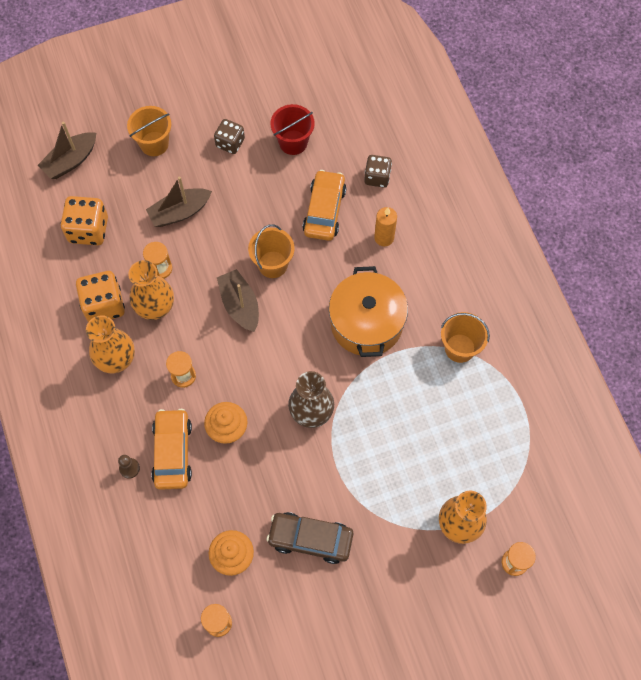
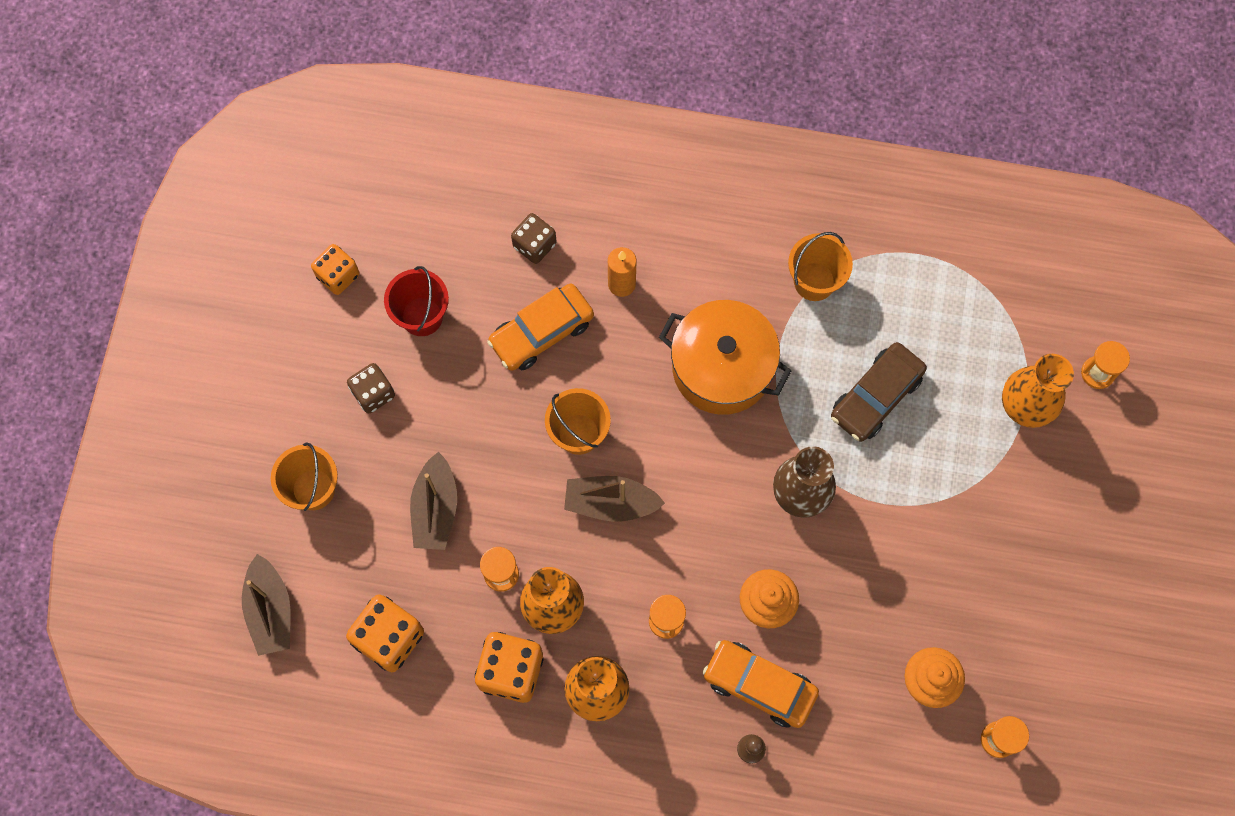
camera: 60 degrees left, 5 degrees up
brown car [267,512,353,564] -> brown car moved to [831,342,927,442]
orange car [303,170,346,241] -> orange car turned 75 degrees counterclockwise [487,284,594,371]
none -> orange dice [311,244,359,295]

